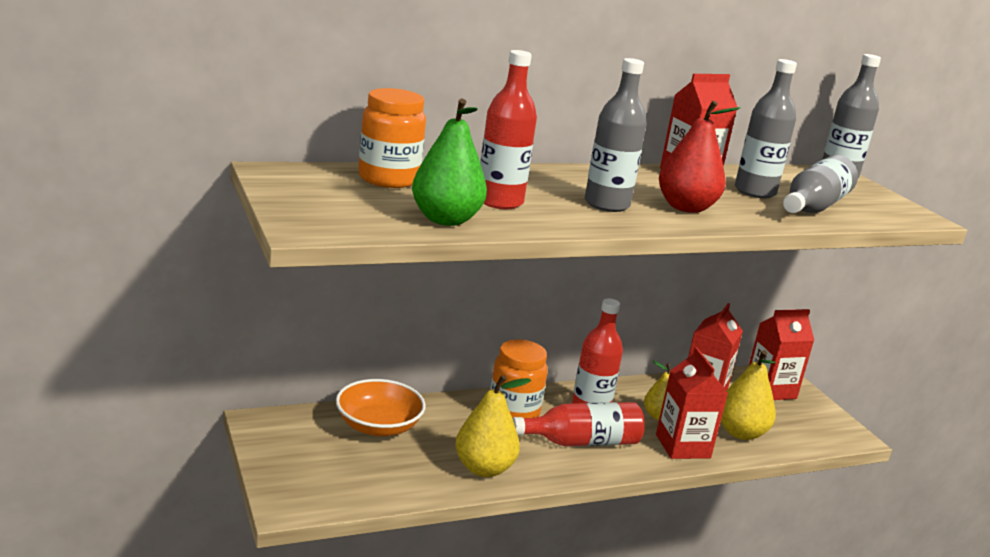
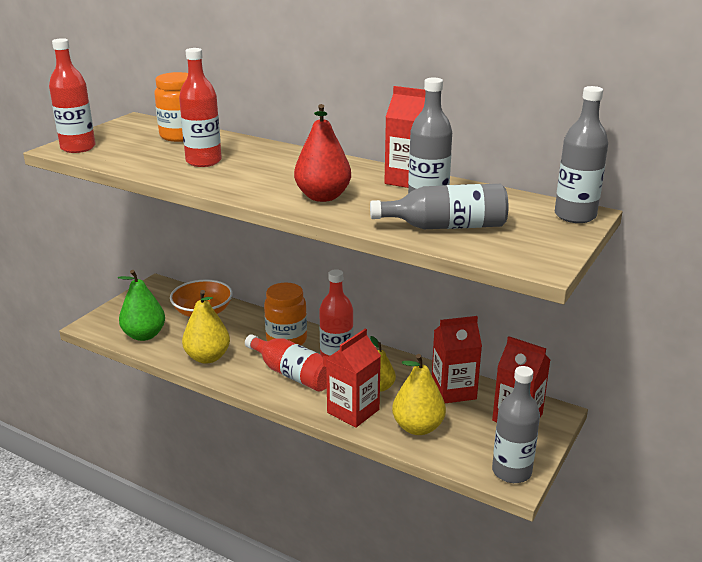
camera: 55 degrees right, 5 degrees up
green pear [412,99,487,226] -> green pear moved to [117,270,165,341]
grey bottle [585,58,647,212] -> grey bottle moved to [492,366,540,483]
none -> red bottle [49,38,95,153]

